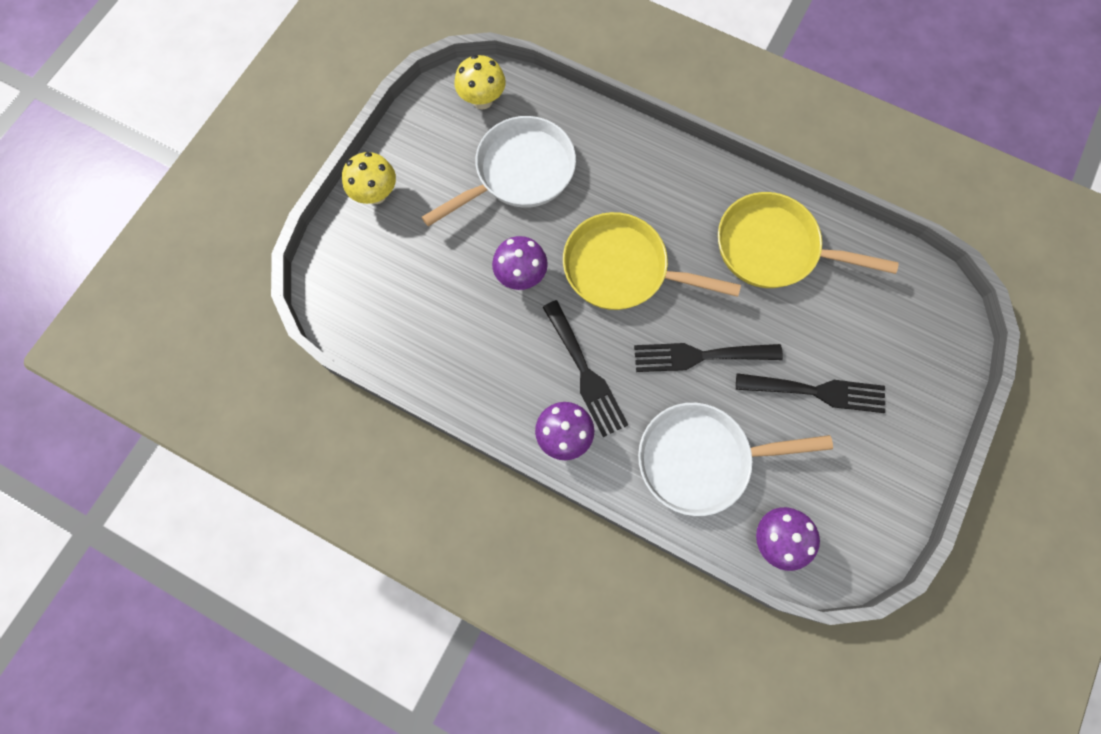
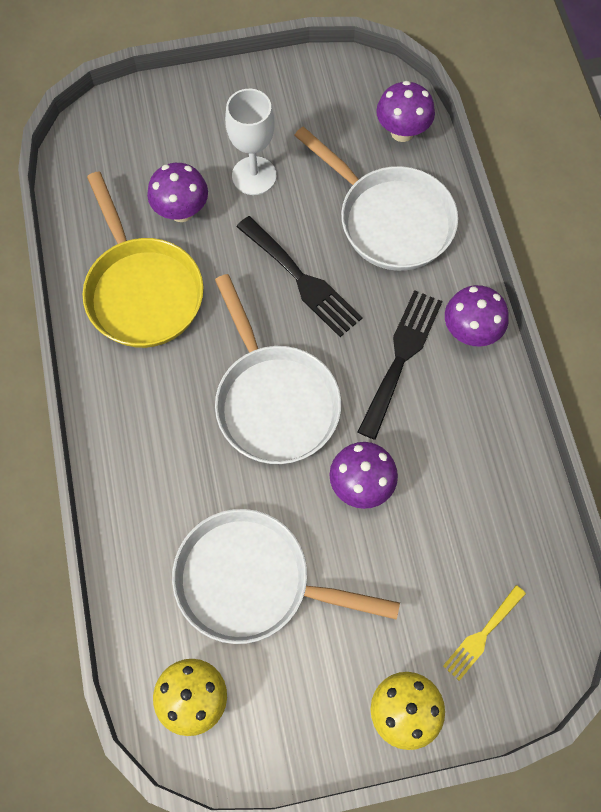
camera: 130 degrees left, 5 degrees down
yellow pan [563,212,741,310] -> white pan [215,274,341,464]
black fork [736,373,885,413] -> white goblet [225,89,276,195]
none -> purple mushroom [147,163,208,222]
none -> yellow fork [443,585,526,681]

